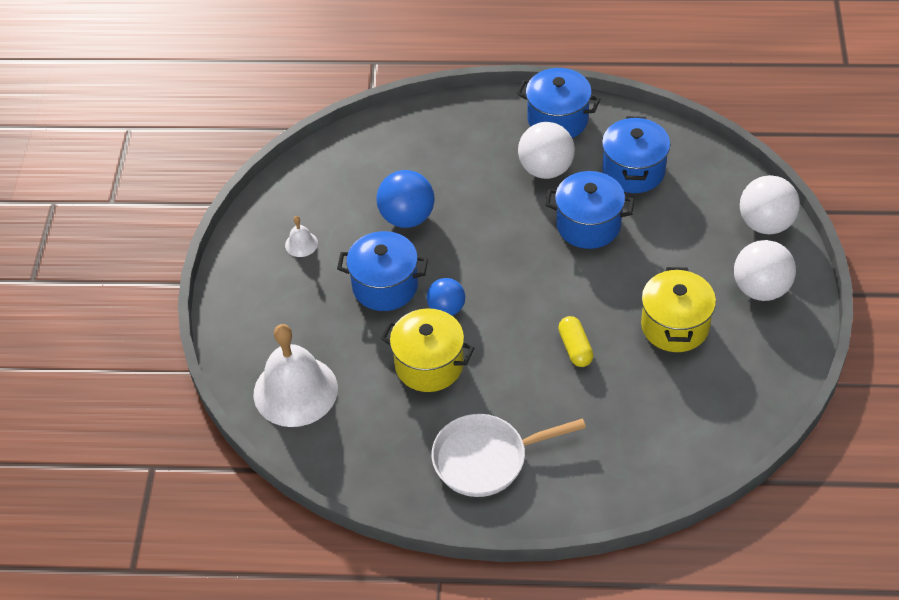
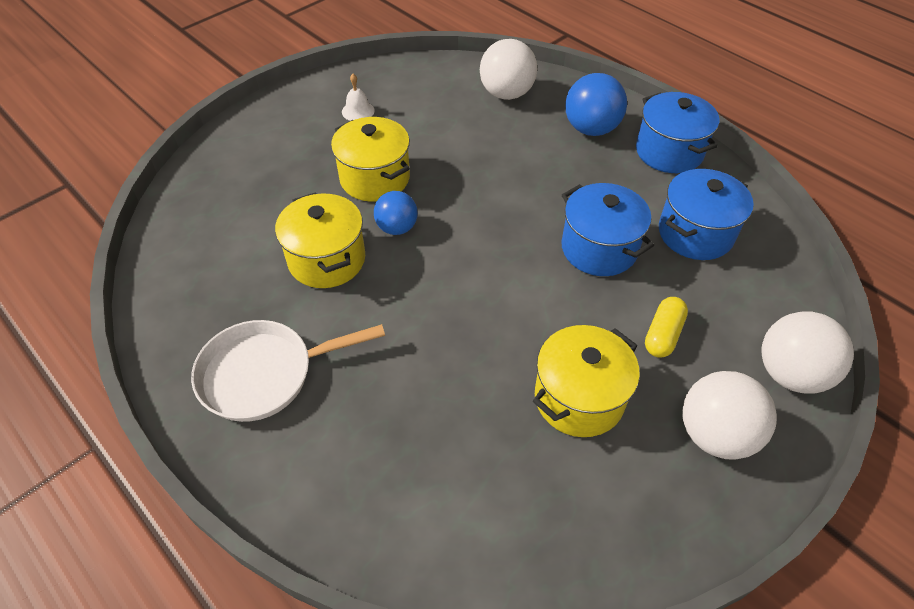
camera: 40 degrees right, 0 degrees up
white bell [254,324,338,427] -> none
blue pot [337,231,428,311] -> yellow pot [331,117,410,202]
blue ball [376,170,435,228] -> blue ball moved to [565,73,627,136]
white pan [432,414,586,497] -> white pan turned 45 degrees counterclockwise [191,320,385,422]
white ball [518,122,575,179] -> white ball moved to [480,39,537,100]
yellow capsule [558,316,594,367] -> yellow capsule moved to [645,297,688,358]

